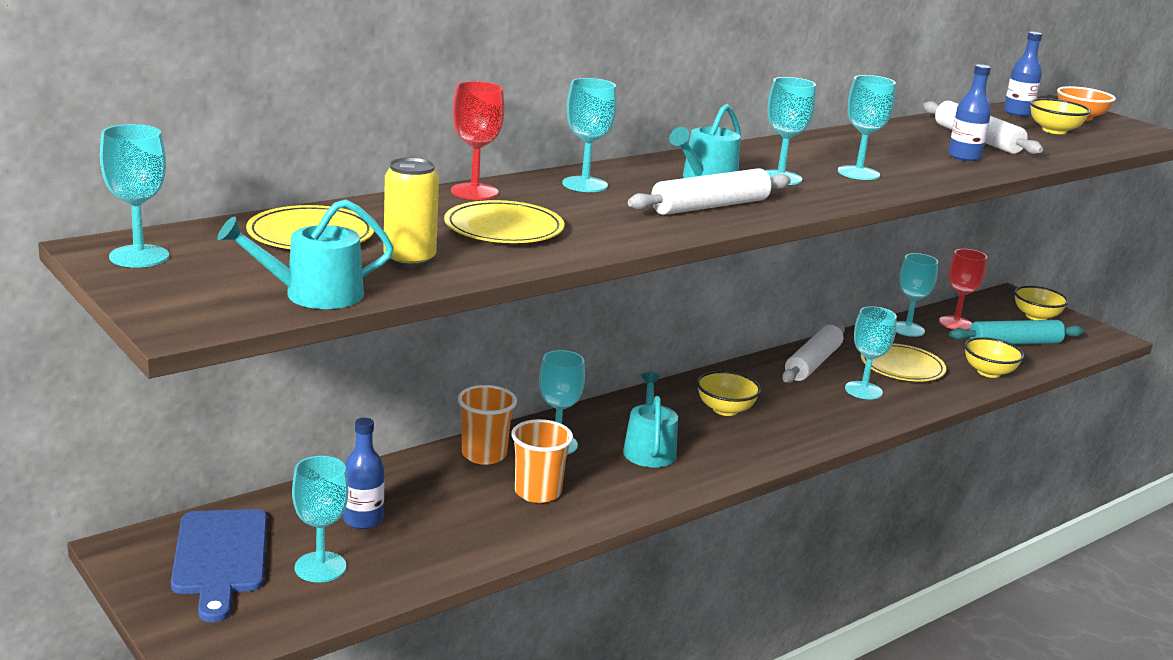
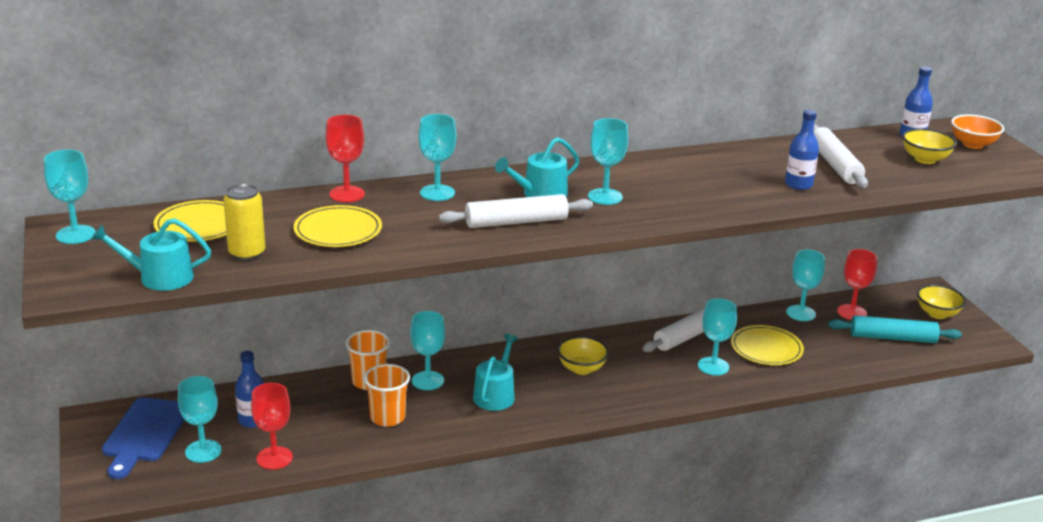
camera: 20 degrees right, 5 degrees up
turquoise goblet [838,75,896,180] -> none
yellow bowl [964,337,1024,378] -> none
none -> red goblet [251,383,293,470]

